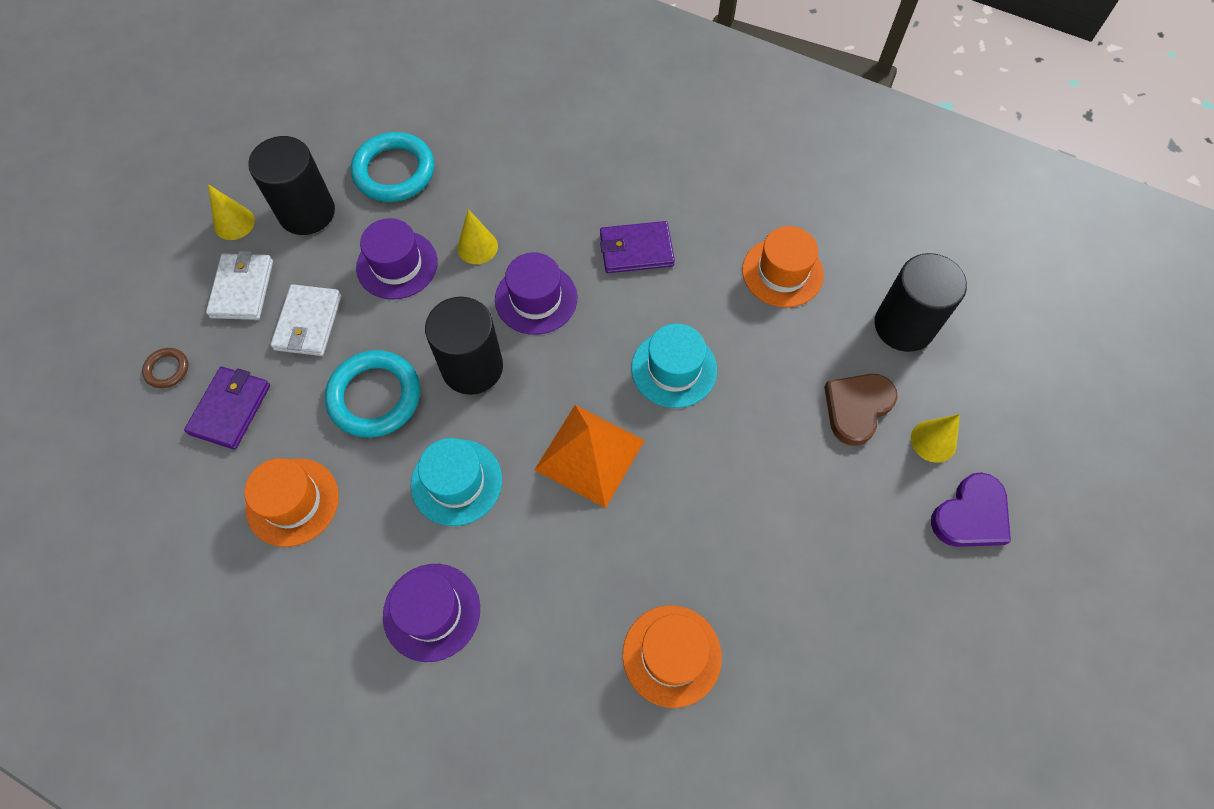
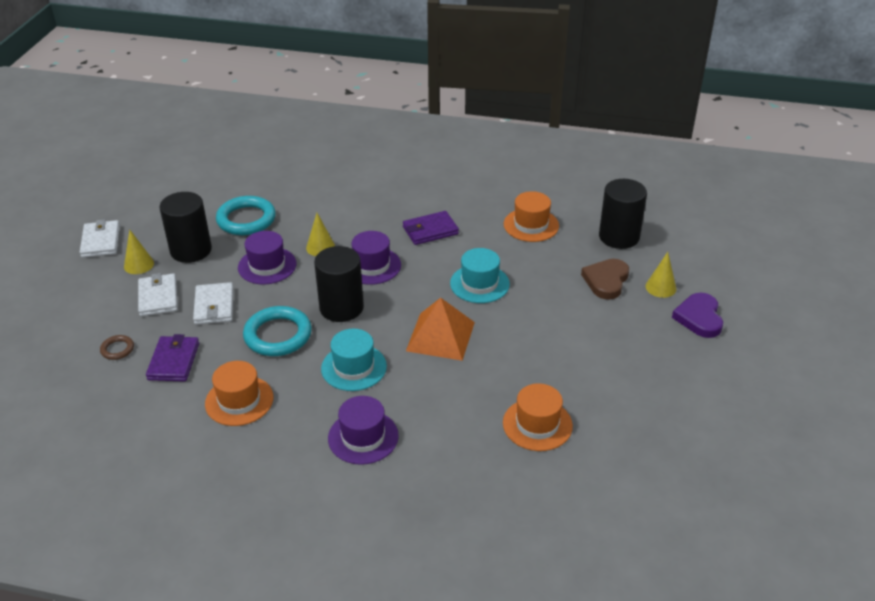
camera: 15 degrees left, 25 degrees down
purple heart [931,472,1011,547] -> purple heart turned 150 degrees clockwise [672,293,723,338]
none -> white wallet [80,219,120,258]

